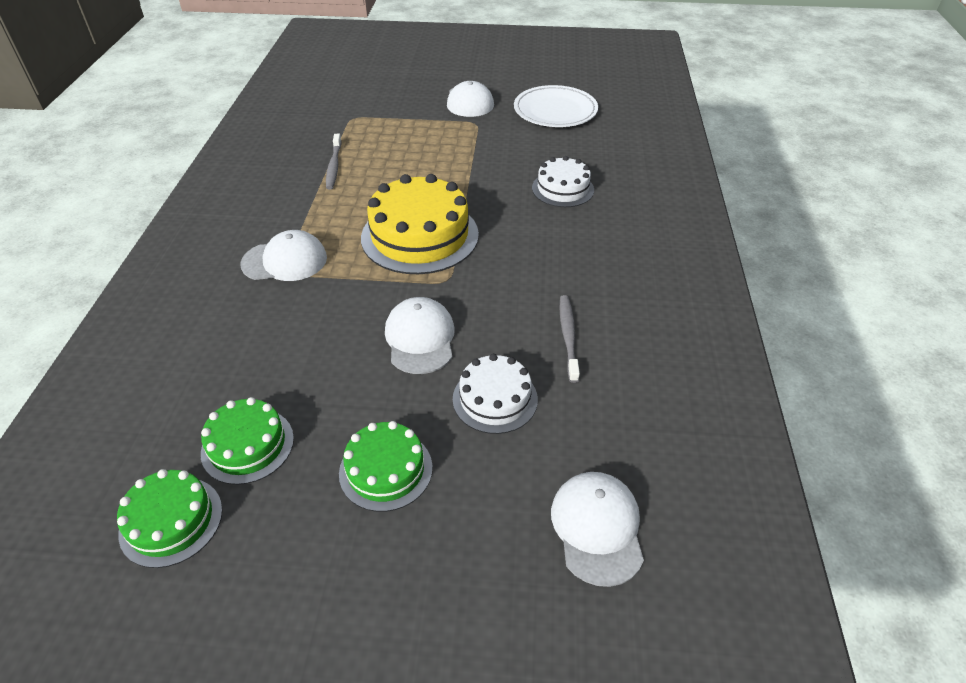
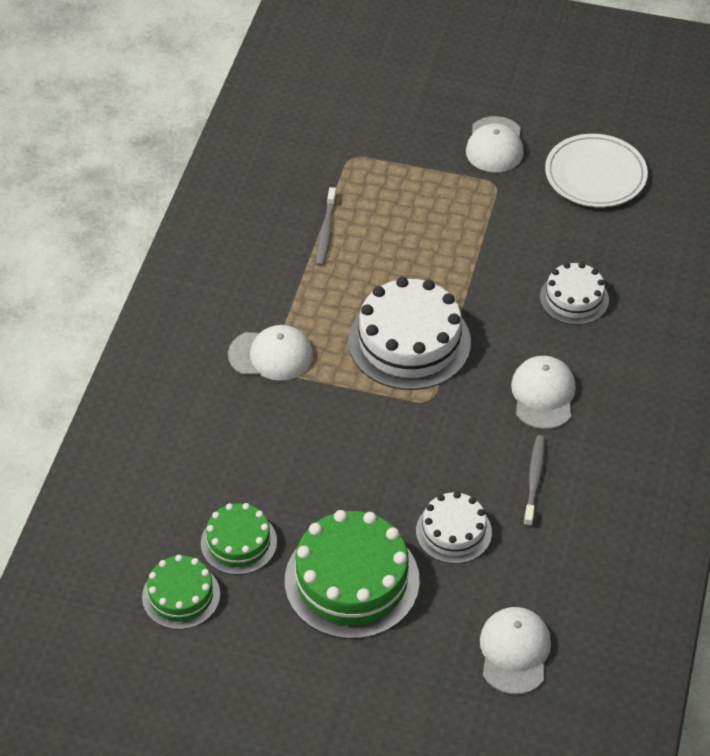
camera: 10 degrees right, 5 degrees up
green cake [339,421,433,512] -> green cake [285,510,420,639], size x1.74
yellow cake [361,174,479,274] -> white cake [348,277,471,390]
white cap [385,297,455,374] -> white cap moved to [511,356,576,429]

